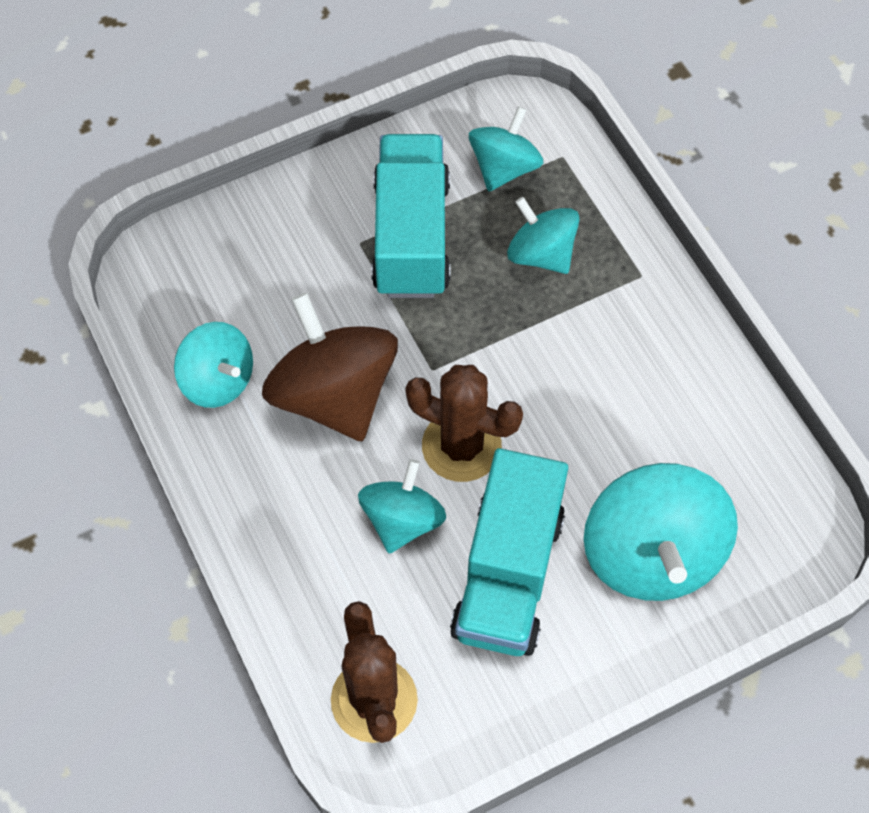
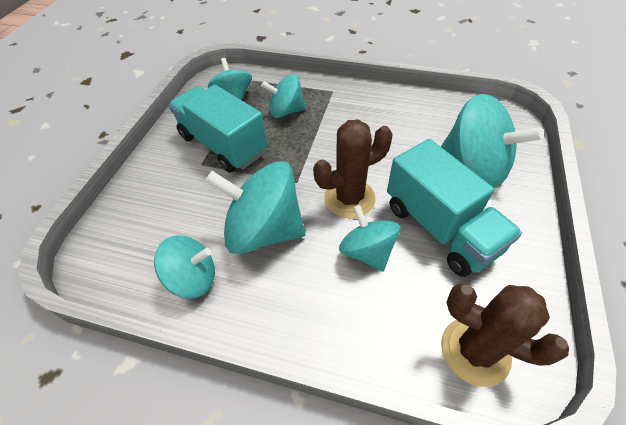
camera: 45 degrees left, 10 degrees down
brown spinning top [262,293,398,441] -> turquoise spinning top [205,161,305,254]

